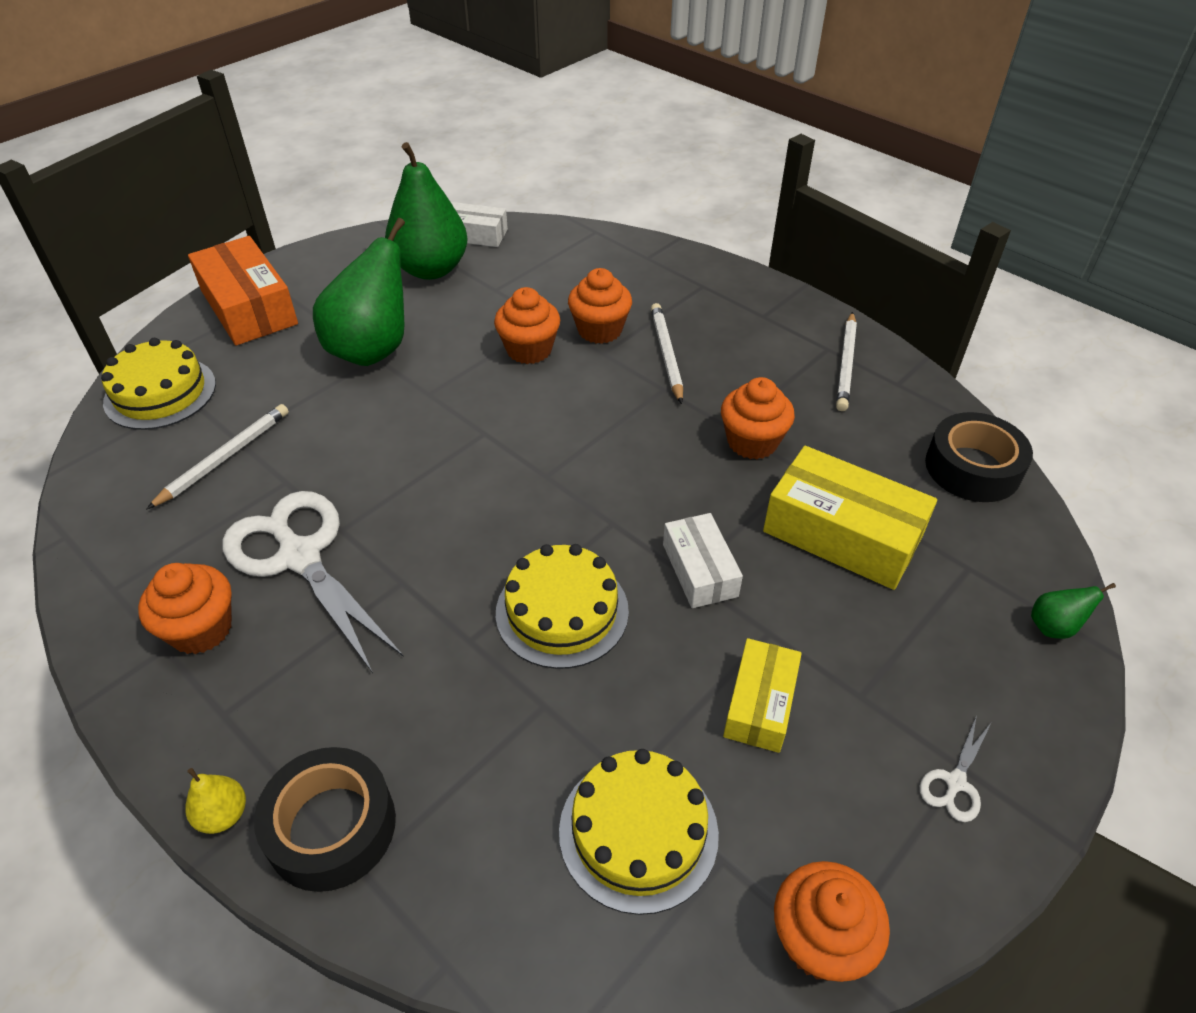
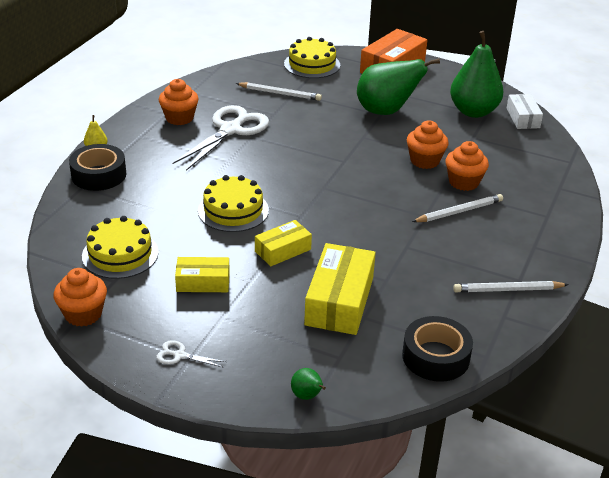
camera: 70 degrees right, 10 degrees down
white box [663,513,743,608] -> yellow box [255,220,312,266]
orange cupcake [721,377,795,459] -> none

